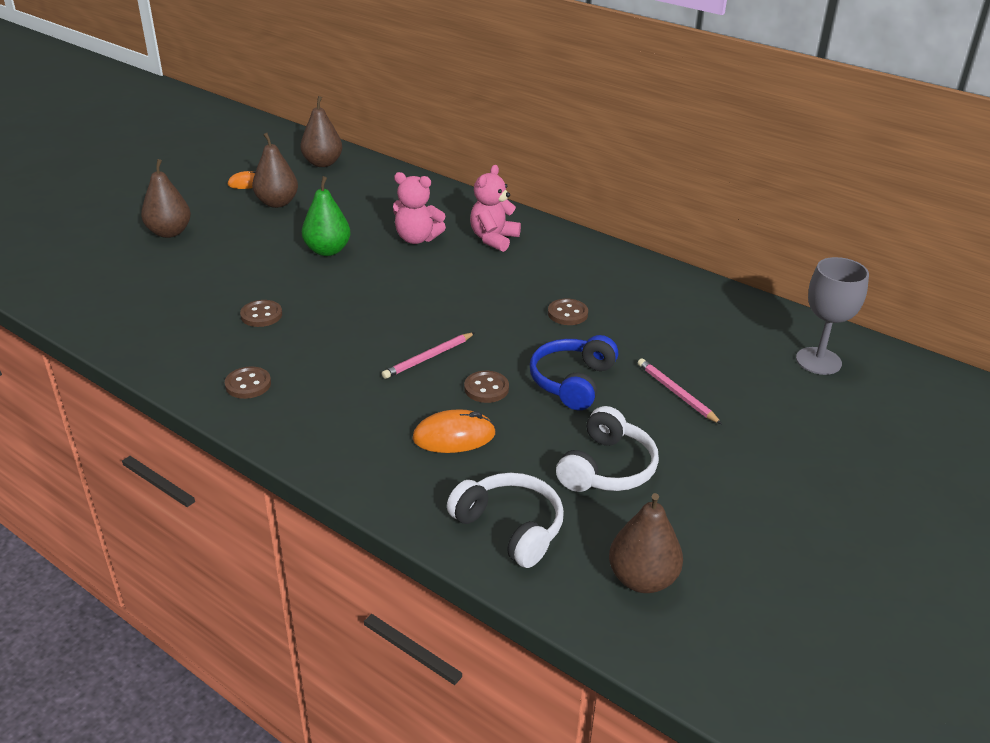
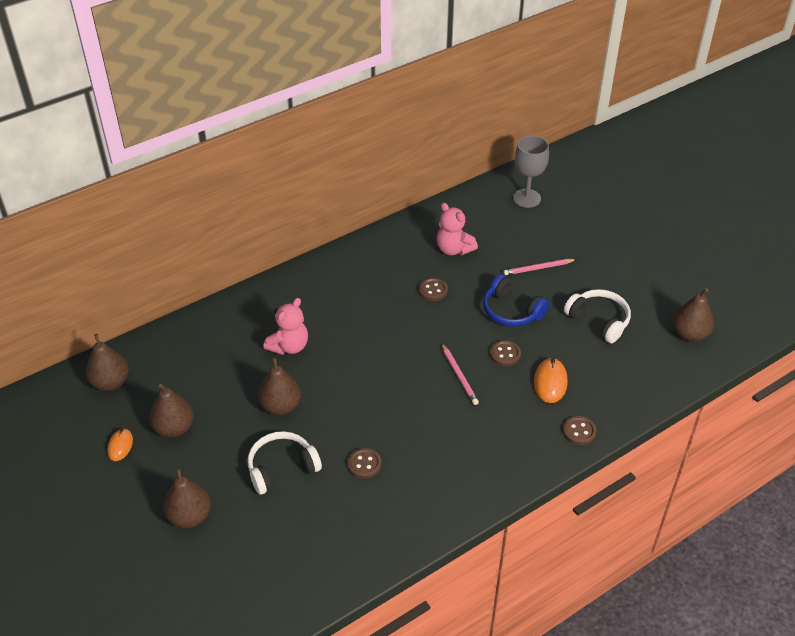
camera: 70 degrees left, 10 degrees up
brown button [225,367,271,399] -> brown button moved to [563,416,596,445]
green pear [302,176,351,256] -> brown pear [258,358,301,415]
white headphones [447,473,564,568] -> white headphones moved to [248,431,322,495]
pink teddy bear [470,165,521,252] -> pink teddy bear moved to [437,203,478,255]

